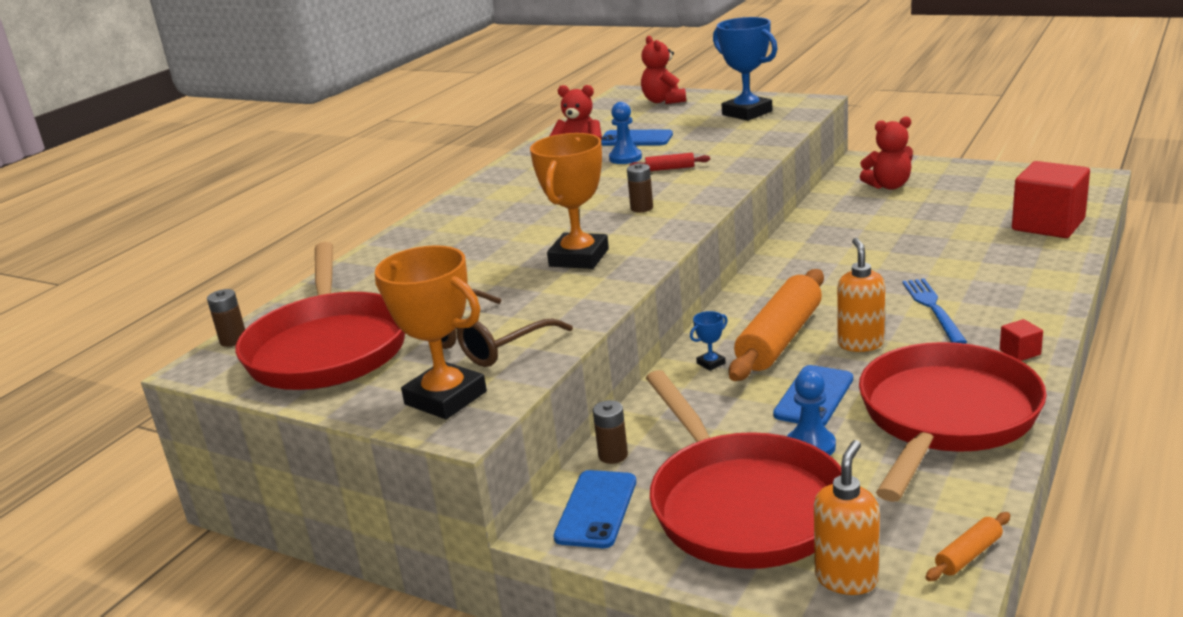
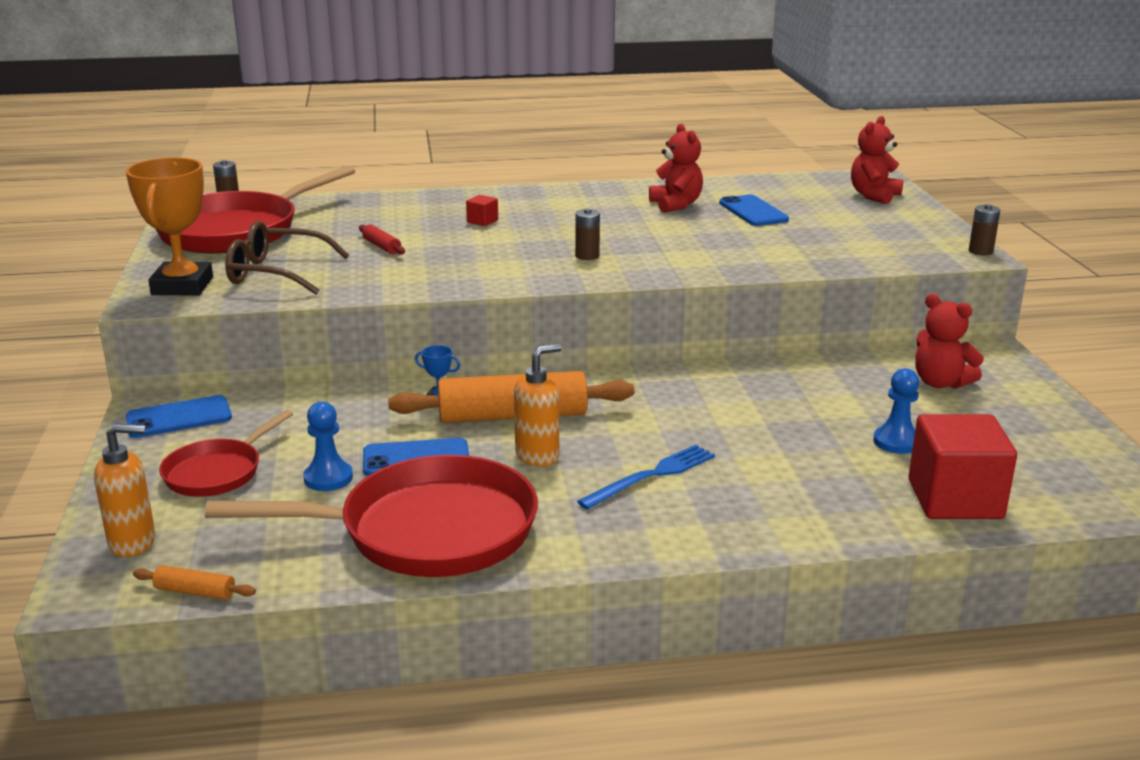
camera: 50 degrees right, 0 degrees up
orange trophy [530,133,609,269] -> none
brown battery [593,400,628,464] -> brown battery moved to [969,204,1000,255]
blue pawn [609,102,642,164] -> blue pawn moved to [873,368,920,454]
red rolling pin [630,153,710,171] -> red rolling pin moved to [359,224,405,254]
red pan [646,370,841,569] -> red pan [159,410,293,497], size x0.54
blue trophy [713,17,778,121] -> none
red cube [1000,319,1043,361] -> red cube moved to [466,195,498,226]

